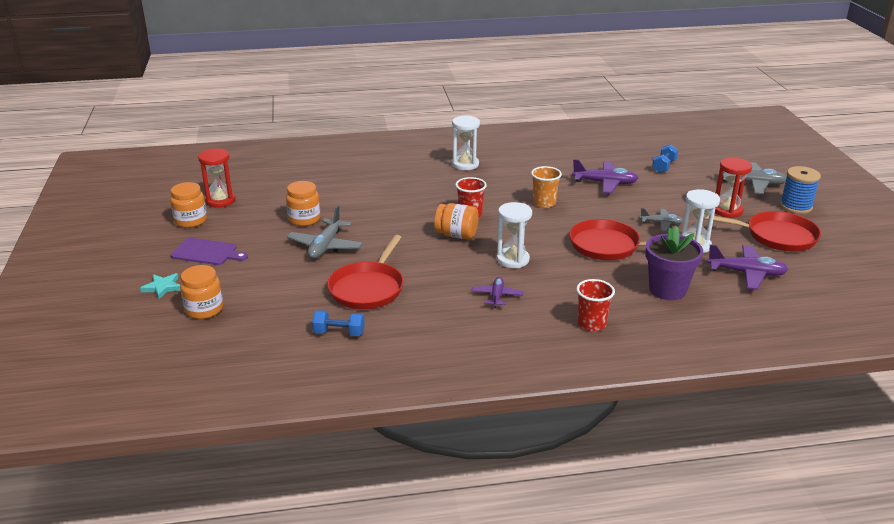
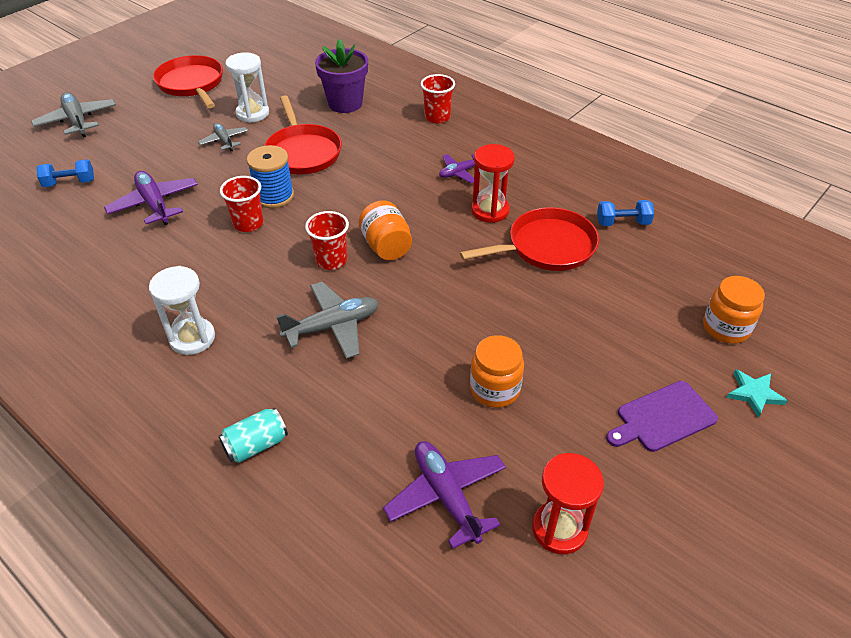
camera: 130 degrees left, 15 degrees up
orange jar [170,182,207,228] -> none
purple cutting board [171,238,248,265] -> purple cutting board turned 90 degrees counterclockwise [606,381,718,452]
grey plane [287,205,363,259] -> grey plane moved to [276,282,379,359]
blue dumbbell [312,310,365,336] -> blue dumbbell turned 60 degrees counterclockwise [597,200,654,226]
white hourglass [497,202,532,268] -> none
orange cup [531,166,562,208] -> red cup [220,176,263,232]
purple plane [707,244,788,290] -> purple plane moved to [383,441,506,549]
red hourglass [715,157,752,218] -> red hourglass moved to [471,144,515,223]
blue spool [780,166,821,214] -> blue spool moved to [247,145,294,208]
none -> turquoise can [219,408,288,463]

